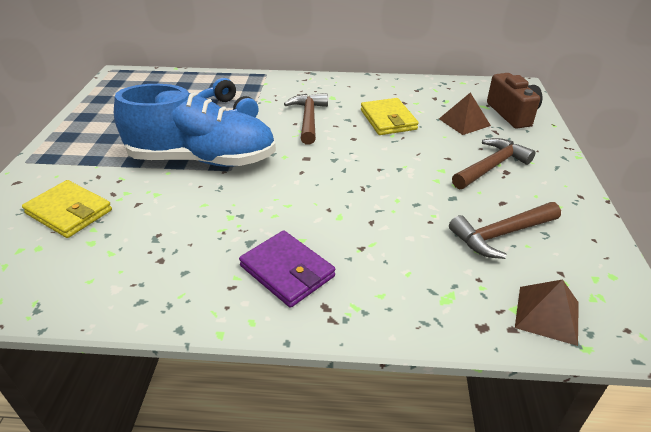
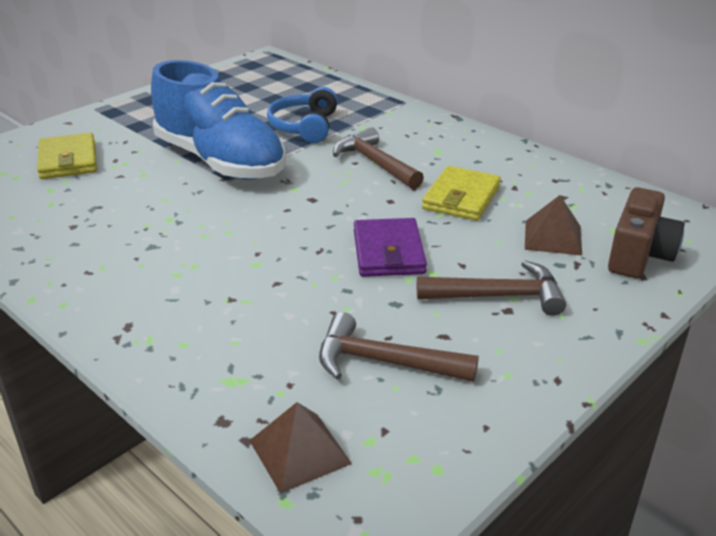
camera: 40 degrees right, 5 degrees down
purple wallet [239,230,335,308] -> purple wallet moved to [354,218,427,277]
brown hammer [284,93,328,145] -> brown hammer turned 75 degrees counterclockwise [333,127,424,189]

